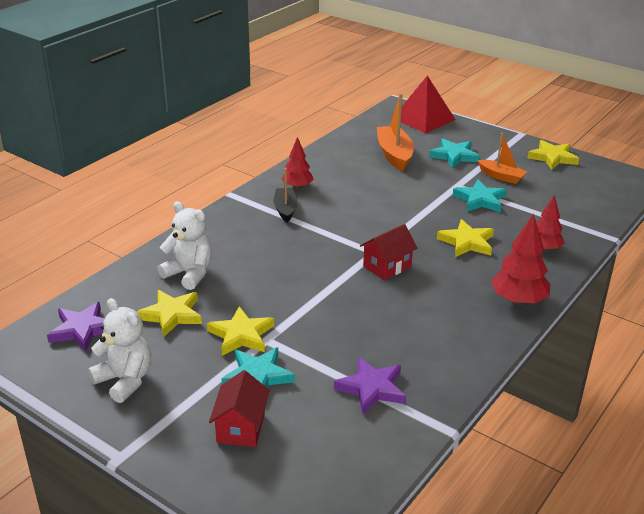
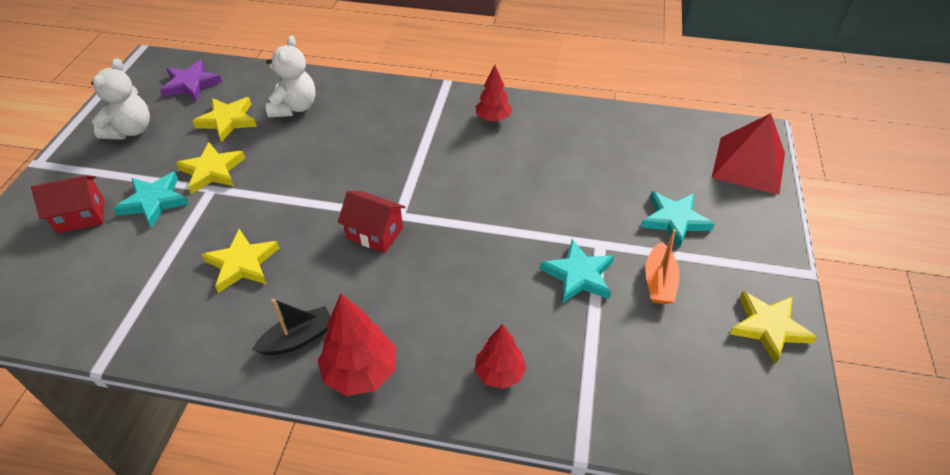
camera: 65 degrees right, 15 degrees up
black boat [274,168,298,222] -> black boat moved to [252,299,331,355]
purple star [334,357,406,414] -> none
orange boat [377,93,414,171] -> none
yellow star [437,219,494,257] -> yellow star moved to [201,229,279,293]

